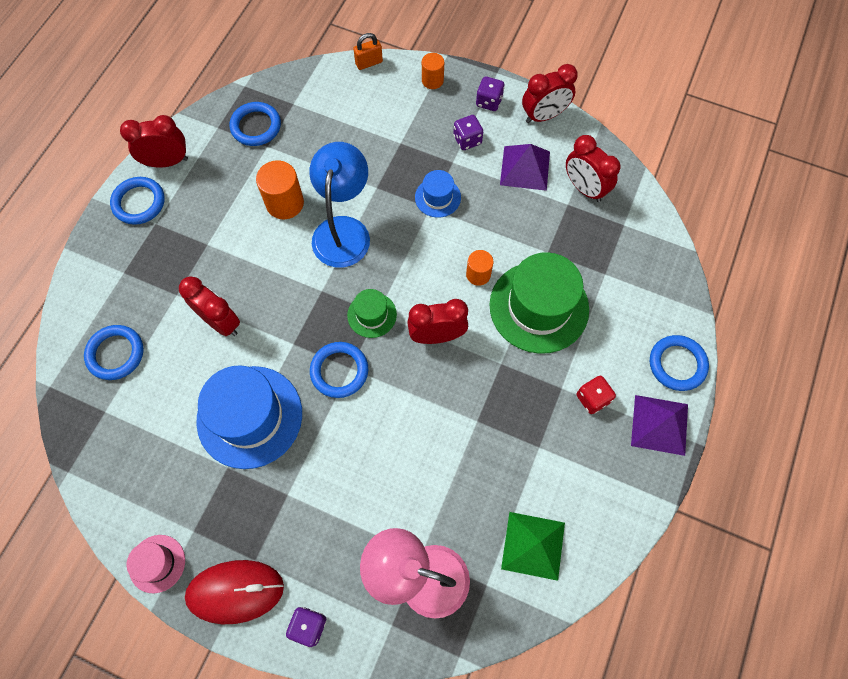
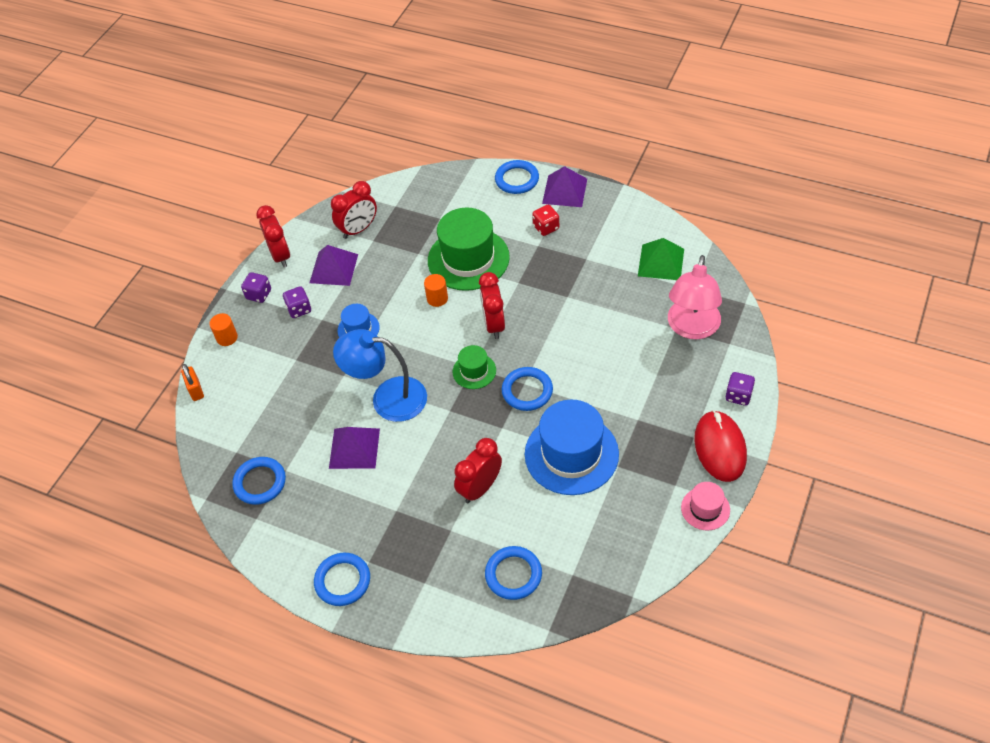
camera: 85 degrees left, 15 degrees down
red clock [120,115,188,168] -> none
orange cylinder [256,161,304,219] -> purple pyramid [329,427,380,469]

